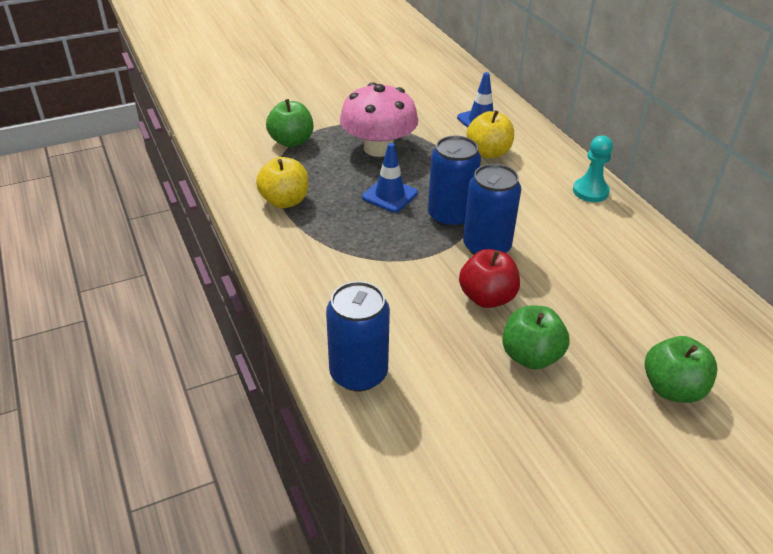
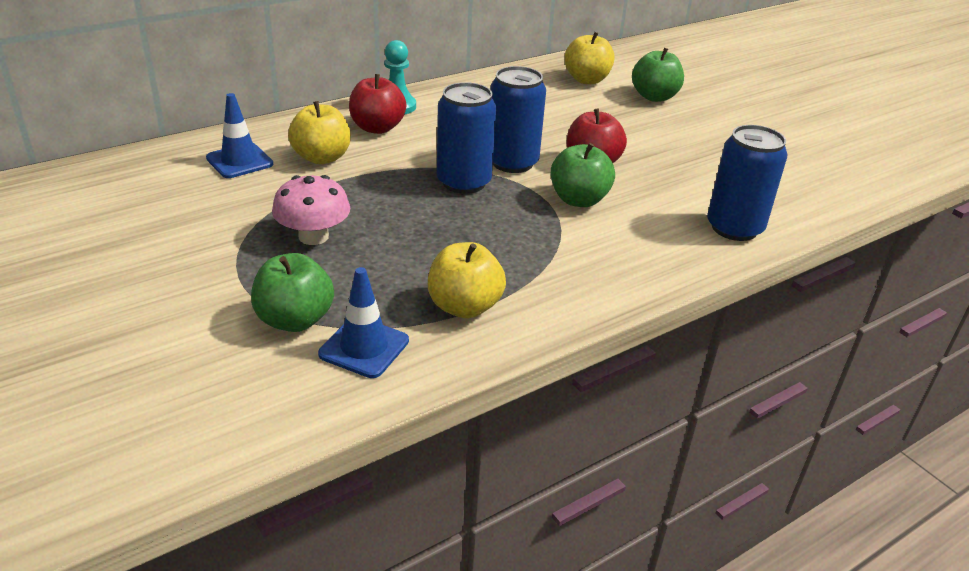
camera: 100 degrees left, 5 degrees down
pink mushroom [340,82,418,157] -> pink mushroom [272,175,350,245], size x0.66
blue traffic cone [362,143,418,212] -> blue traffic cone moved to [318,267,409,378]
green apple [502,306,570,369] -> green apple moved to [551,143,615,207]
none -> red apple [349,74,406,134]
none -> yellow apple [564,32,614,84]

